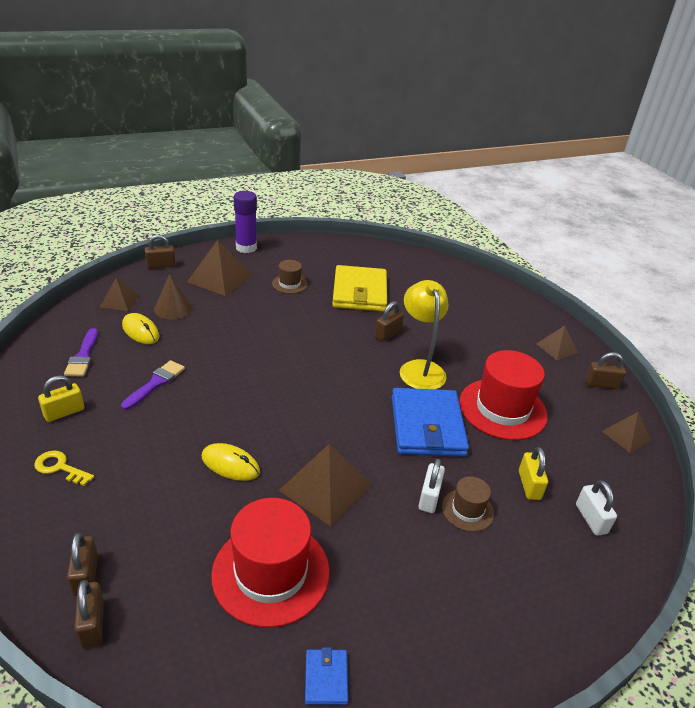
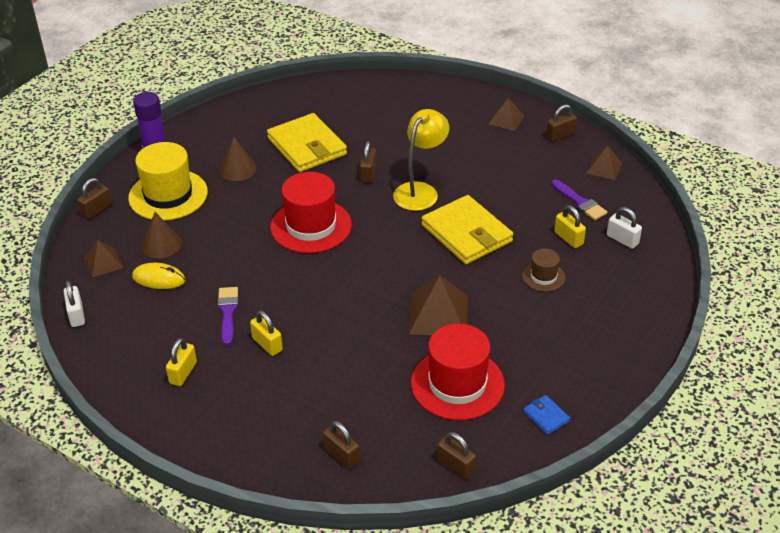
camera: 30 degrees left, 5 degrees up
yellow key [34,450,94,486] -> none
purple brush [64,328,98,377] -> purple brush moved to [551,179,607,220]
brown padlock [74,580,104,648] -> brown padlock moved to [437,432,476,480]
brown pyramid [187,240,252,296] -> yellow hat [128,142,208,221]
yellow mouse [202,443,260,481] -> none
brown hat [272,260,308,294] -> brown cone [219,137,257,181]
blue wallet [392,388,469,457] -> yellow wallet [422,195,513,264]
yellow lamp [400,280,449,389] -> yellow lamp turned 75 degrees clockwise [393,109,449,211]
white padlock [419,458,445,513] -> white padlock moved to [64,281,85,327]
red hat [459,350,548,440] -> red hat moved to [270,172,352,253]
none -> yellow padlock [250,310,283,356]

